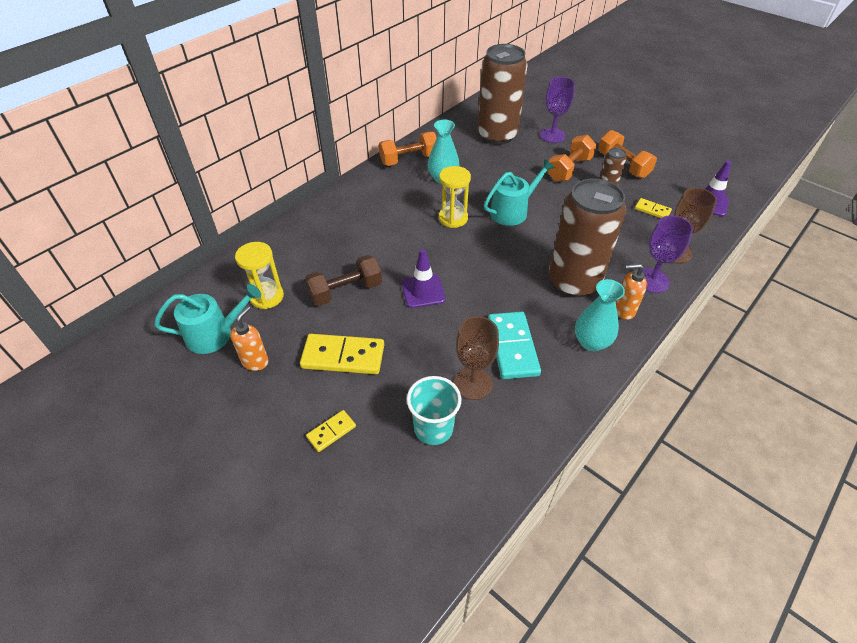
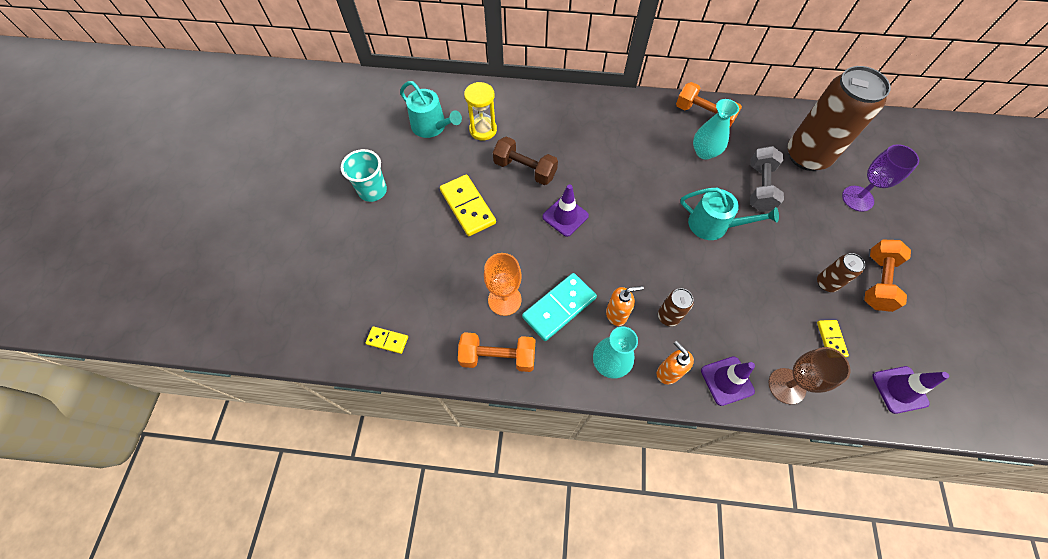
camera: 55 degrees right, 15 degrees up
orange soap dispenser [230,306,269,371] -> orange soap dispenser moved to [606,286,644,326]
yellow domino [306,410,356,452] -> yellow domino moved to [366,326,408,354]
turquoise cup [407,376,462,445] -> turquoise cup moved to [341,149,387,202]
yellow hourglass [439,166,471,228] -> none
brown goblet [454,316,499,400] -> orange goblet [484,253,522,316]
orange dumbbell [547,135,597,182] -> orange dumbbell moved to [458,332,536,372]
brown can [549,178,626,297] -> brown can [658,288,693,327], size x0.43
purple goblet [642,215,693,293] -> purple traffic cone [701,356,755,406]
none -> grey dumbbell [750,146,784,212]

